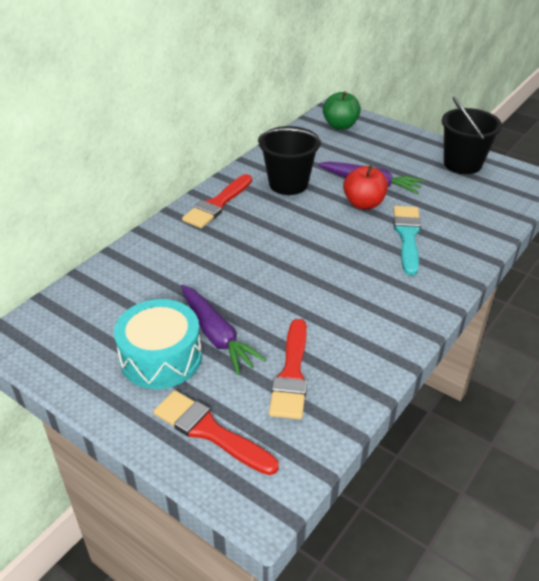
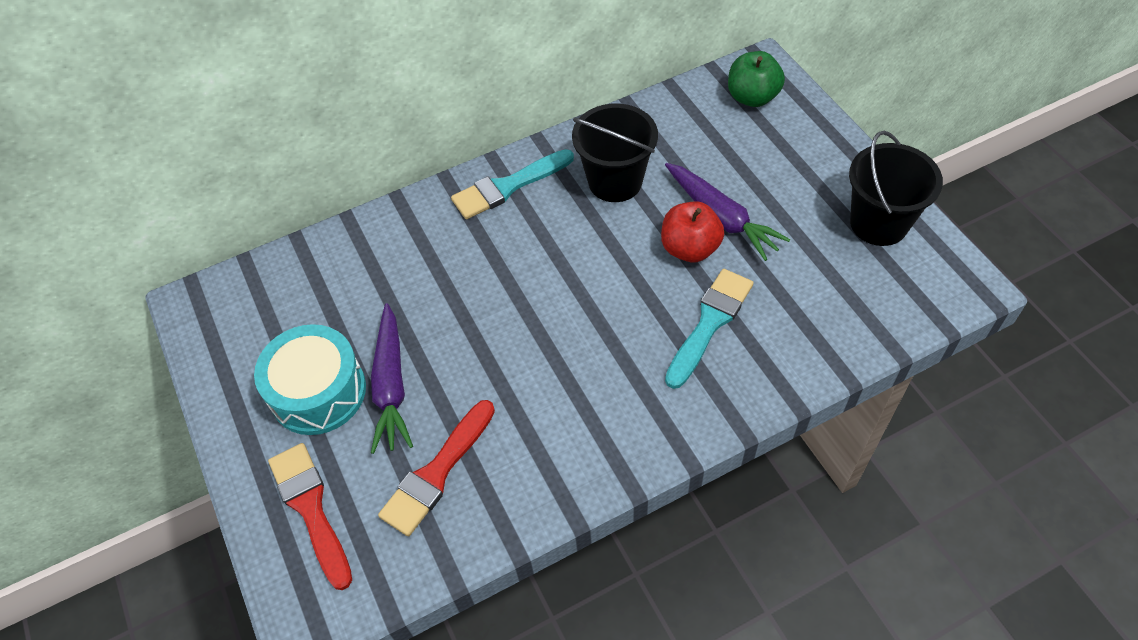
camera: 30 degrees right, 15 degrees up
red brush [182,174,252,228] -> turquoise brush [451,149,574,219]

